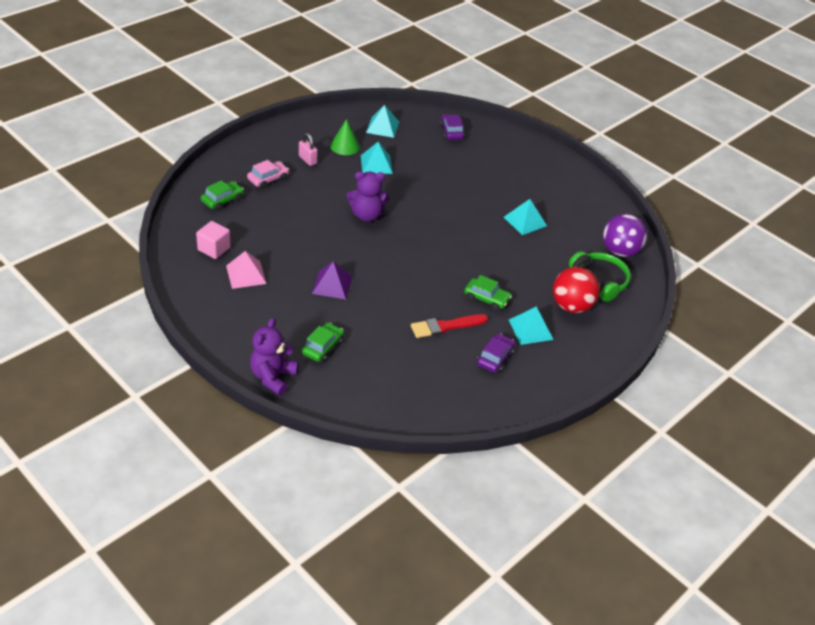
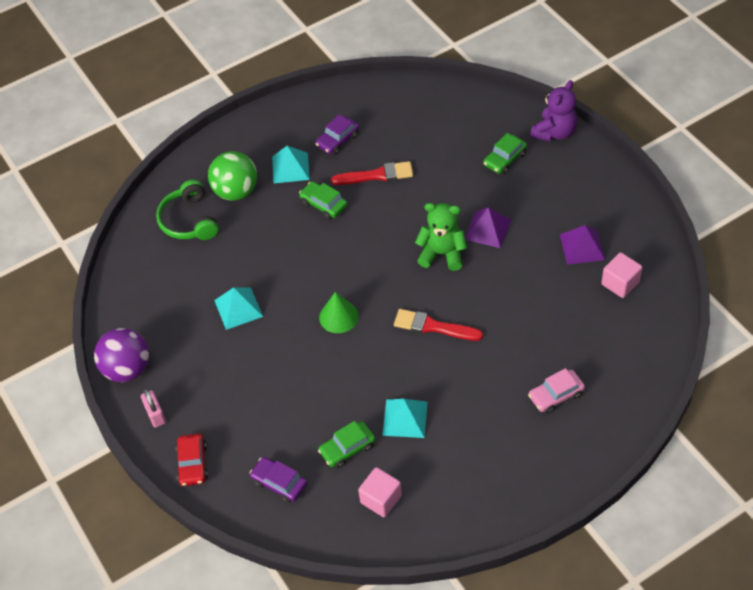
camera: 160 degrees left, 10 degrees up
green car [201,180,244,211] -> green car moved to [318,421,375,468]
pink pyramid [226,251,267,289] -> purple pyramid [560,225,605,265]
pink padlock [299,133,318,166] -> pink padlock moved to [141,389,166,428]
green cone [330,119,360,155] -> green cone moved to [319,292,359,333]
purple teddy bear [346,171,390,222] -> red brush [394,309,483,341]
turquoise pyramid [366,105,399,138] -> pink cube [358,467,402,517]
purple car [440,114,465,140] -> purple car turned 120 degrees clockwise [250,457,307,503]
red ball [553,267,600,313] -> green ball [208,151,257,201]
purple ball [603,214,647,257] -> purple ball moved to [94,328,149,382]
none -> red car [176,434,208,486]
none -> green teddy bear [415,203,467,271]

